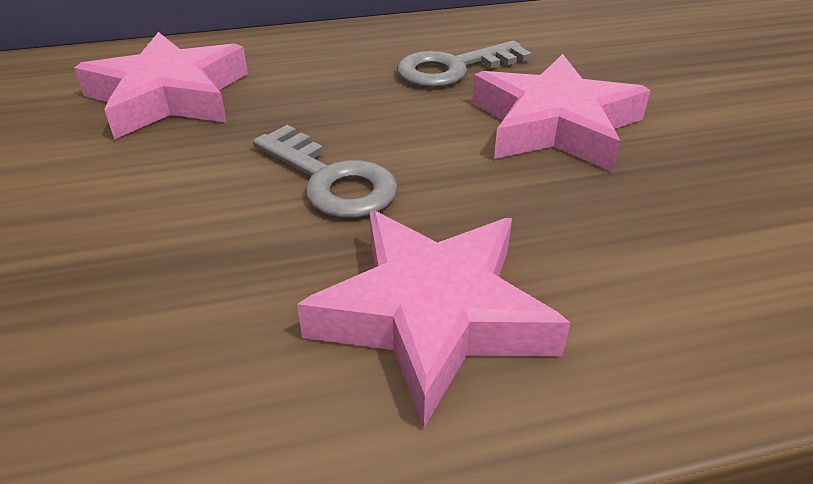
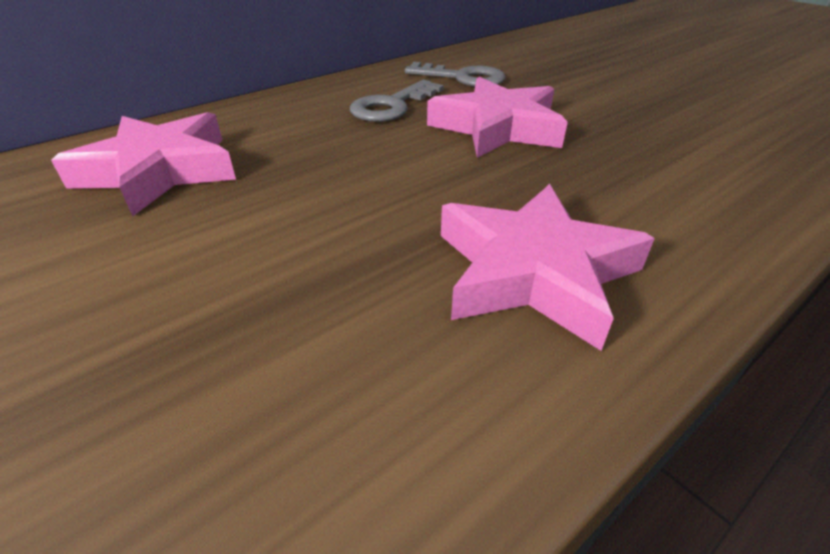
camera: 25 degrees left, 0 degrees up
grey key [253,125,398,218] -> grey key moved to [405,62,505,87]

